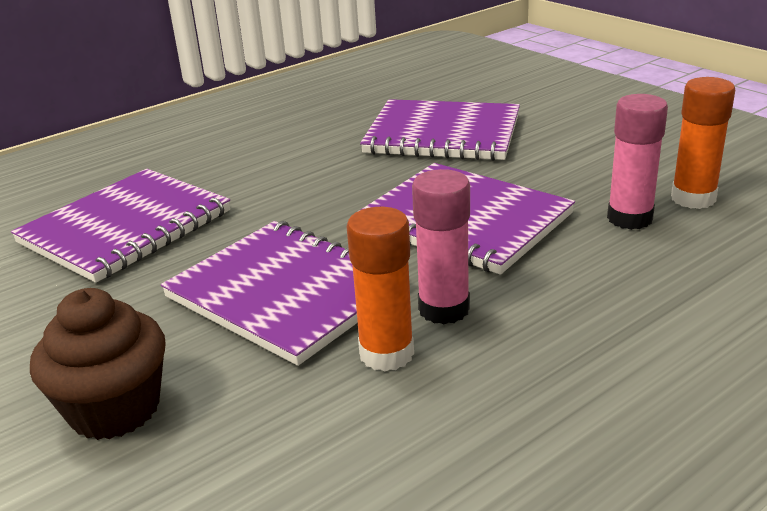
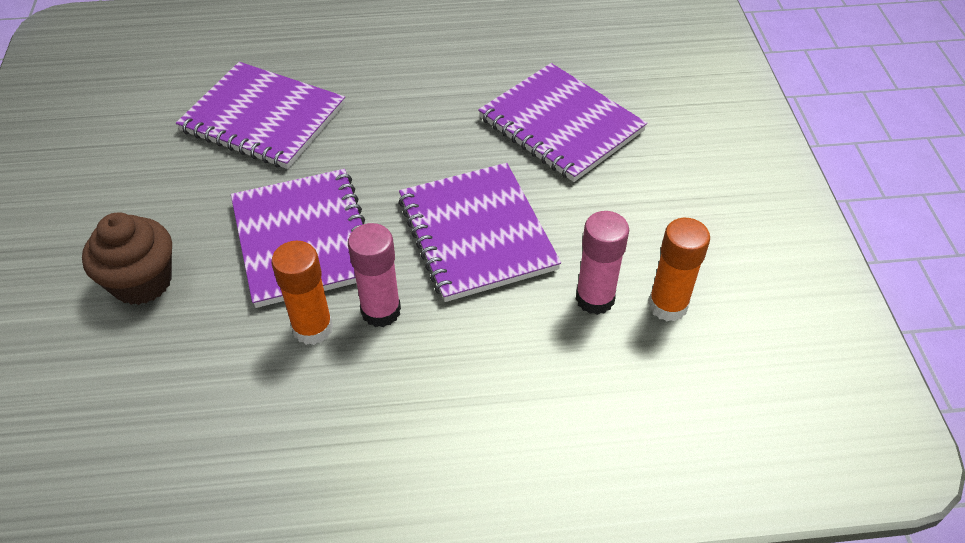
camera: 30 degrees right, 20 degrees up
purple notebook [11,169,230,283] -> purple notebook turned 45 degrees clockwise [176,62,345,169]

